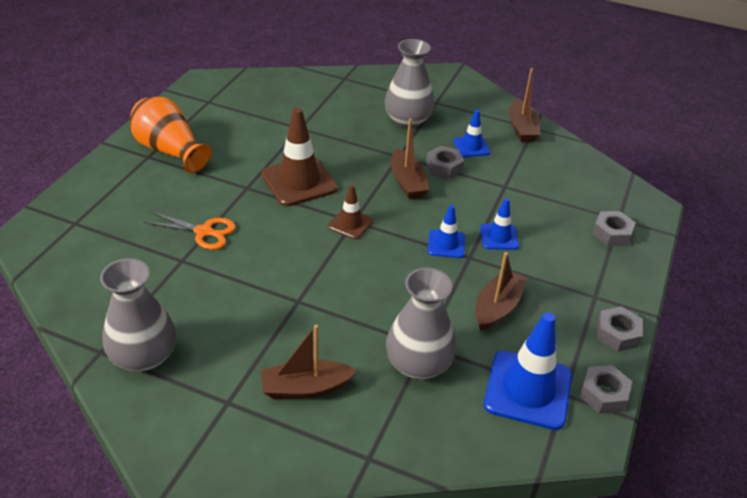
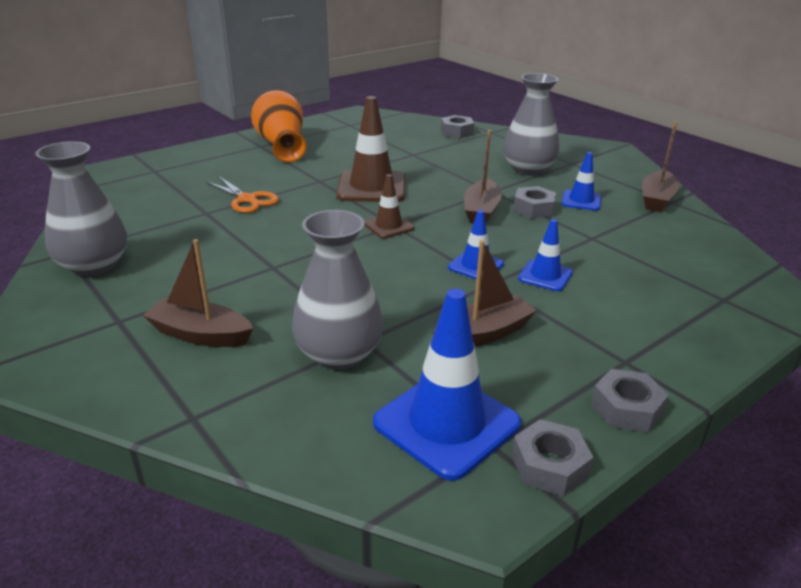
camera: 30 degrees right, 10 degrees down
grey nut [592,211,636,246] -> grey nut moved to [441,115,474,138]

